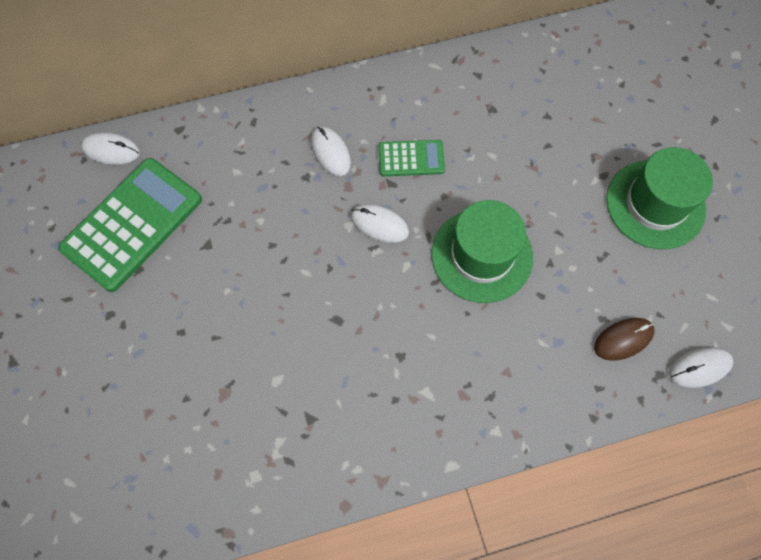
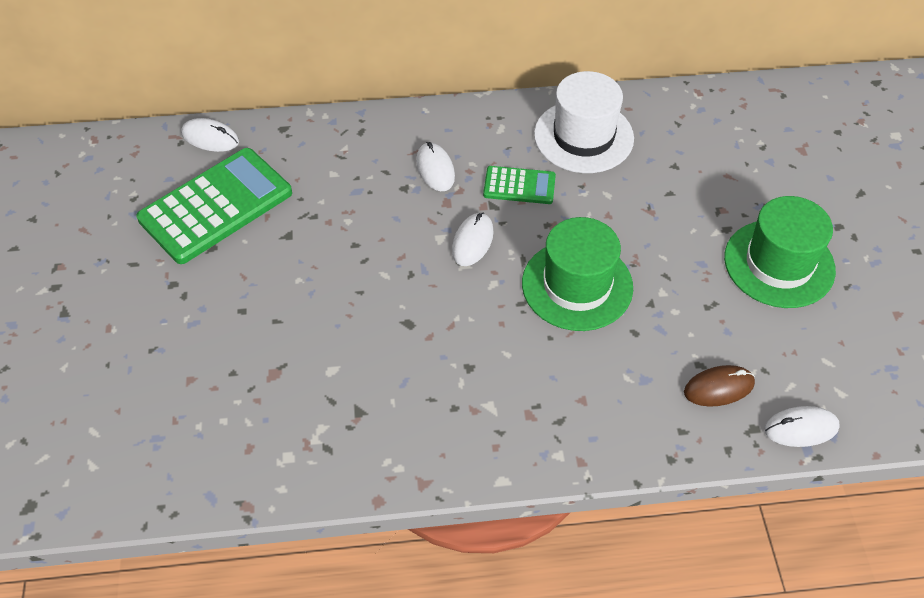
camera: 10 degrees right, 15 degrees down
white mouse [351,204,409,243] -> white mouse turned 75 degrees clockwise [452,213,494,266]
none -> white hat [534,71,634,173]

